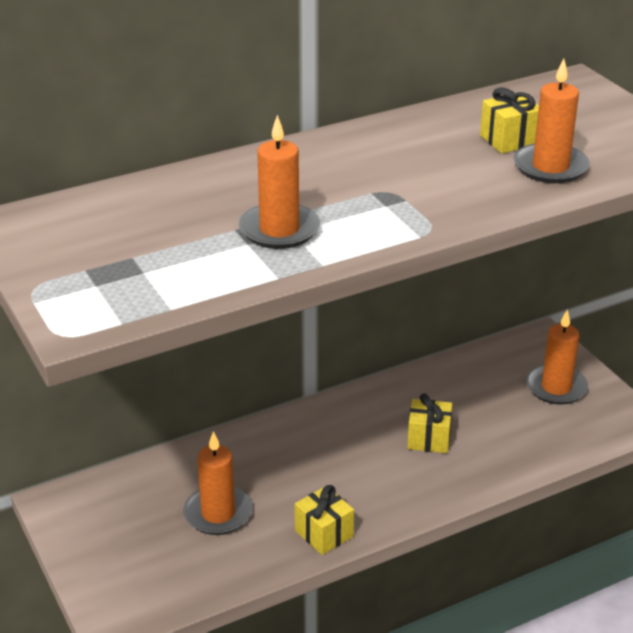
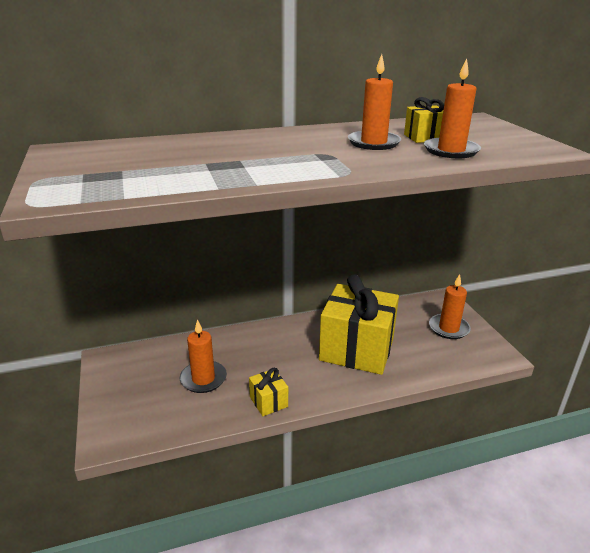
camera: 10 degrees right, 5 degrees down
orange candle [239,115,320,249] -> orange candle moved to [348,54,401,150]
yellow gift [407,394,452,453] -> yellow gift [319,274,399,375], size x2.35

